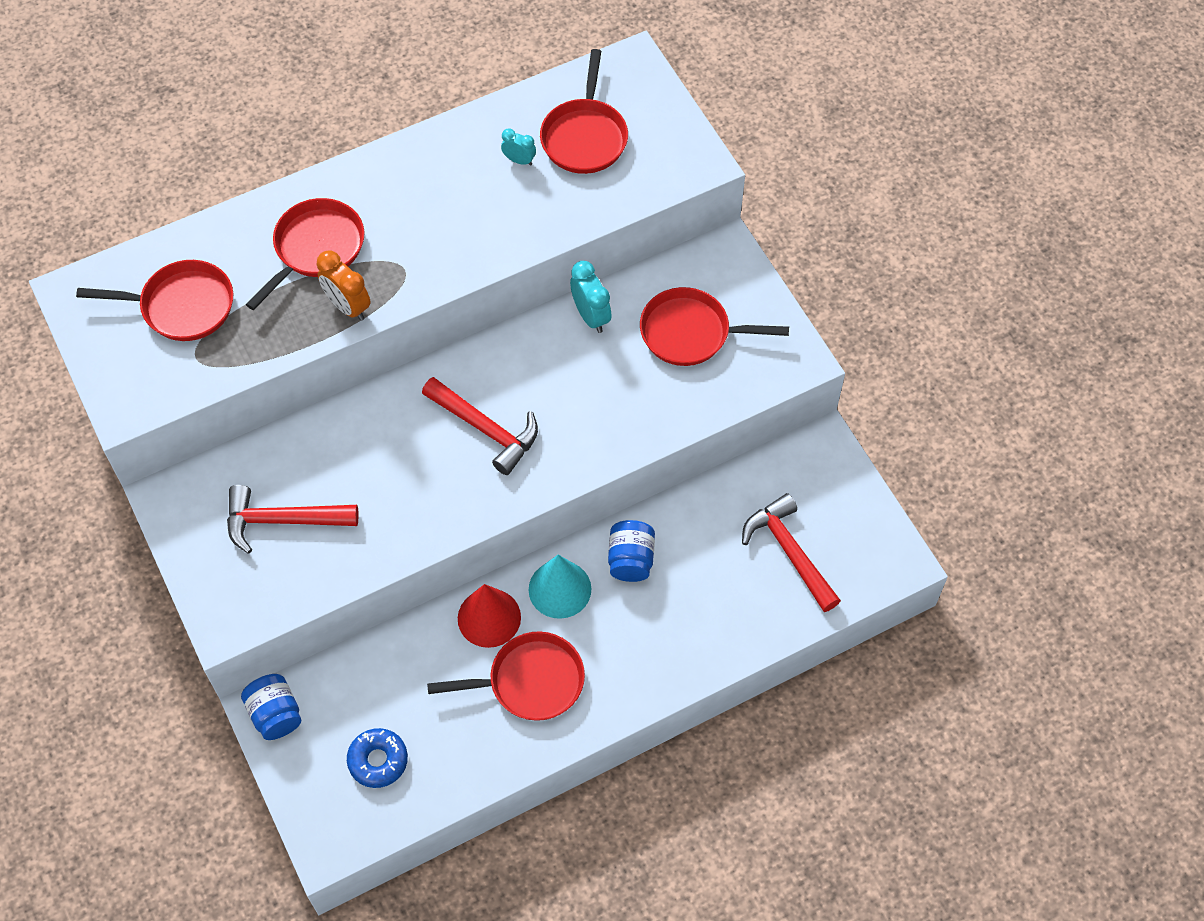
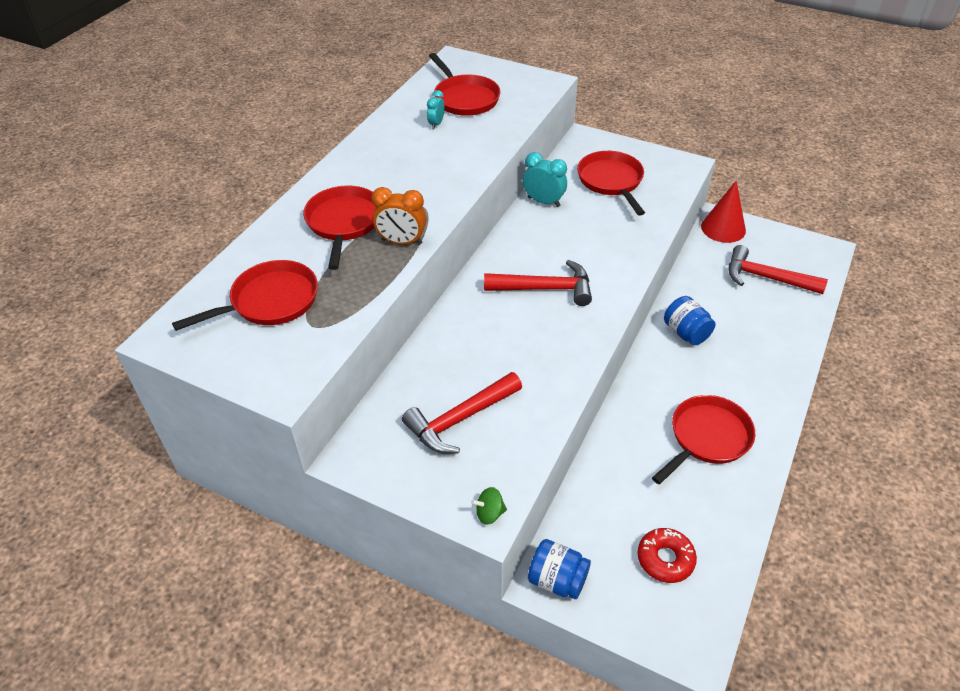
camera: 35 degrees left, 15 degrees down
blue donut [347,728,408,788] -> red donut [637,528,697,583]
red cone [458,584,521,648] -> red cone moved to [701,181,746,243]
turquoise clock [501,128,536,166] -> turquoise clock turned 60 degrees counterclockwise [427,90,445,129]
turquoise cone [528,555,591,619] -> none
red pan [640,287,789,366] -> red pan turned 105 degrees clockwise [577,151,645,216]
none -> green spinning top [471,487,507,525]

